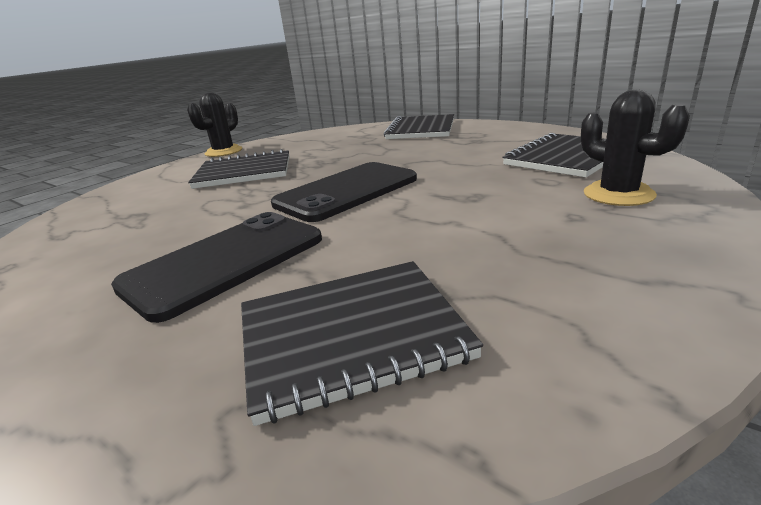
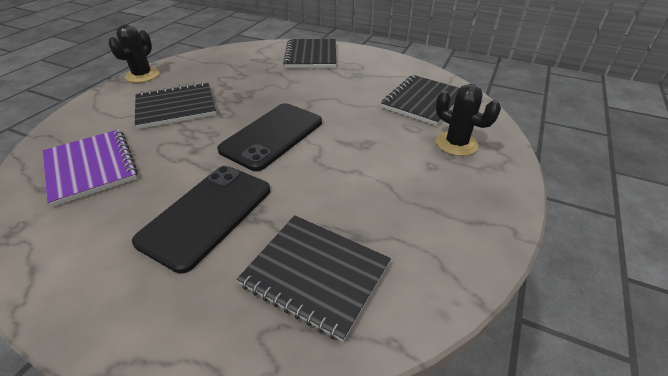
camera: 15 degrees left, 15 degrees up
black notebook [241,261,483,426] -> black notebook turned 60 degrees clockwise [237,215,391,342]
none -> purple notebook [43,129,138,207]

